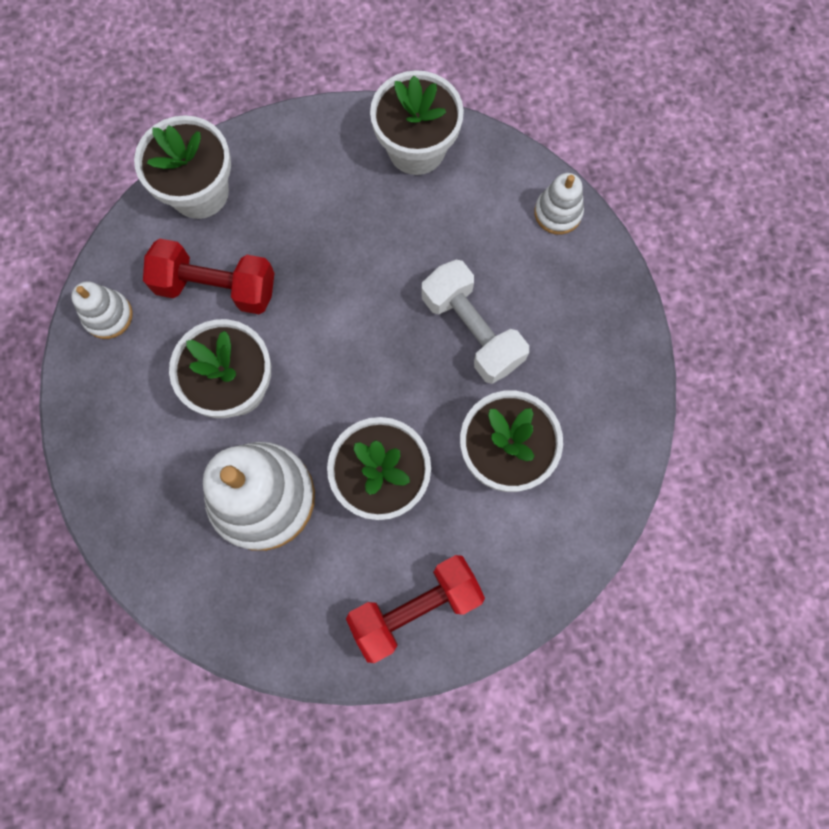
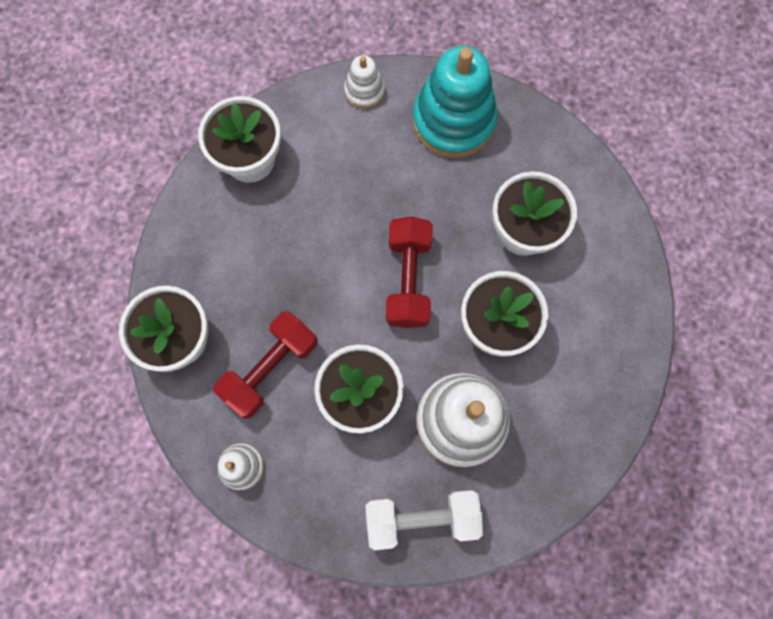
camera: 60 degrees left, 0 degrees up
red dumbbell [346,555,485,663] -> red dumbbell moved to [386,216,433,328]
white dumbbell [422,260,529,384] -> white dumbbell moved to [365,490,483,550]
none -> turquoise stacking toy [413,46,498,158]

